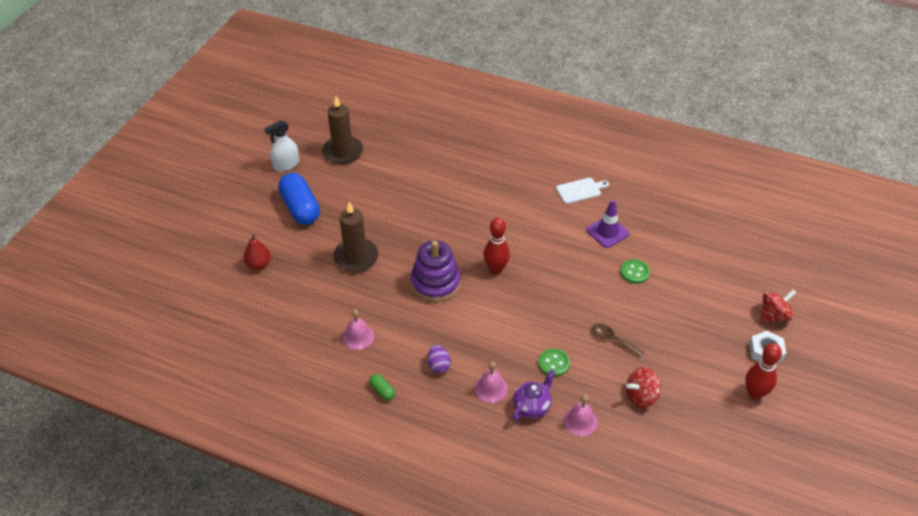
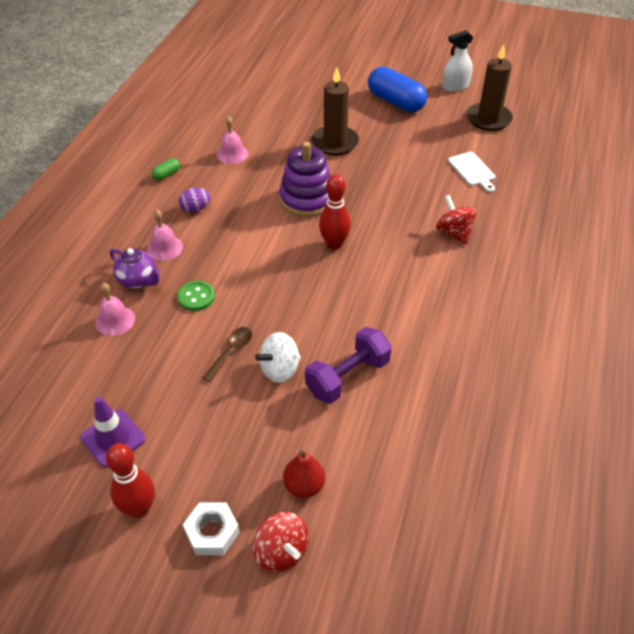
camera: 85 degrees right, 0 degrees up
red pear [244,234,271,270] -> red pear moved to [283,450,325,498]
white spray bottle [264,120,299,171] -> white spray bottle turned 75 degrees counterclockwise [442,30,473,92]
blue capsule [278,173,320,225] -> blue capsule turned 75 degrees clockwise [368,67,427,112]
white cutting board [556,178,609,204] -> white cutting board moved to [448,152,495,192]
purple traffic cone [586,199,629,248] -> purple traffic cone moved to [80,396,146,468]
green button [620,259,650,284] -> purple dumbbell [305,327,392,404]
red spinning top [626,367,661,408] -> red spinning top moved to [436,195,477,245]
none -> white spinning top [255,332,301,383]

